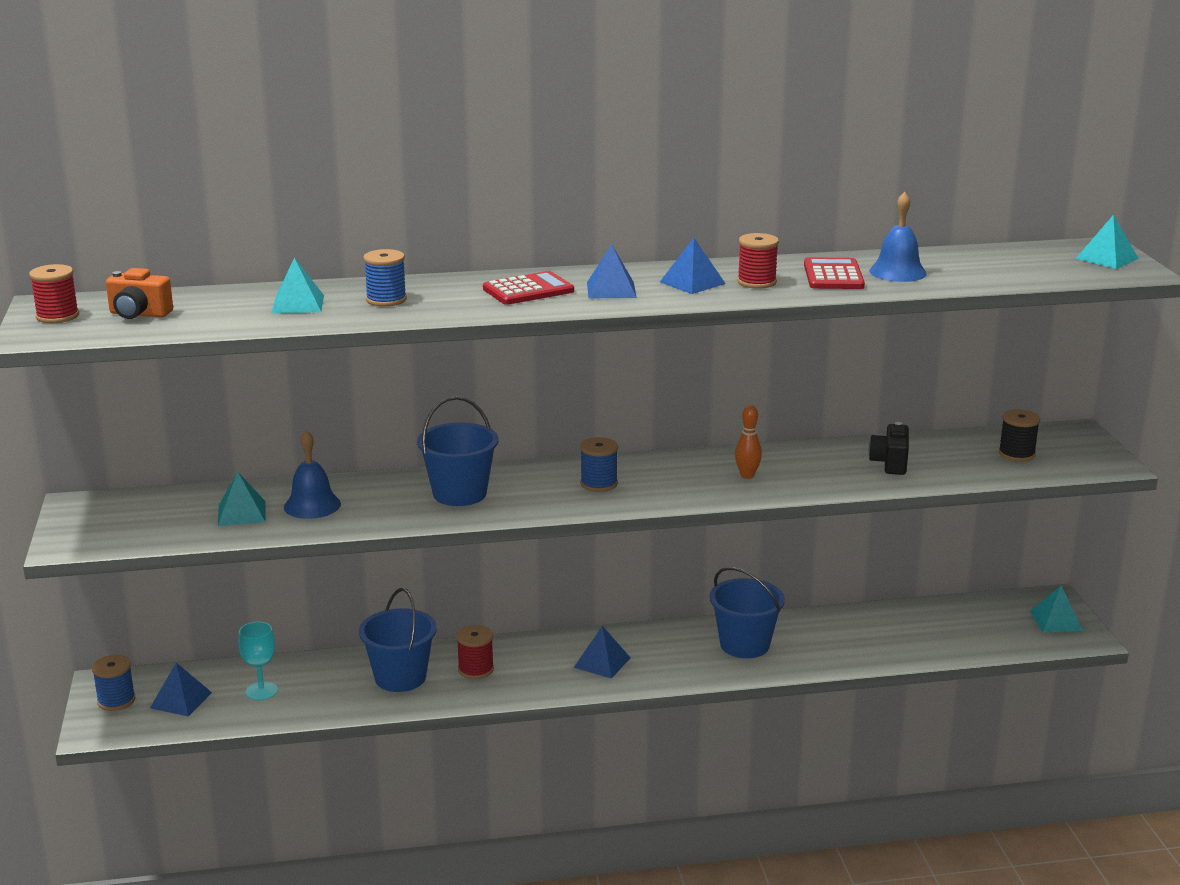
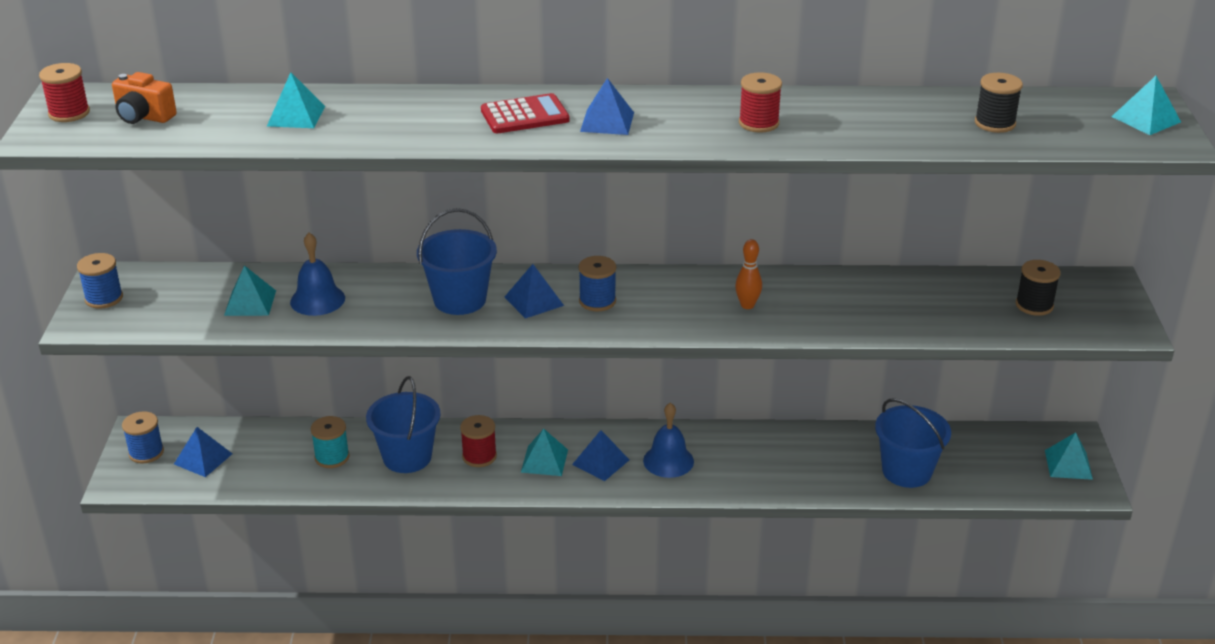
camera: 10 degrees right, 10 degrees up
turquoise goblet [238,622,278,700] -> none
blue spool [363,249,407,307] -> blue spool moved to [77,253,123,309]
blue pyramid [660,238,726,294] -> blue pyramid moved to [505,264,564,318]
blue bucket [710,567,785,658] -> blue bucket moved to [875,398,951,488]
red calculator [804,257,865,289] -> none
blue bell [869,192,927,282] -> blue bell moved to [643,403,694,478]
black camera [869,422,909,475] -> none
none -> turquoise spool [311,416,350,468]
none -> turquoise pyramid [521,429,568,476]
none -> black spool [975,73,1023,133]

